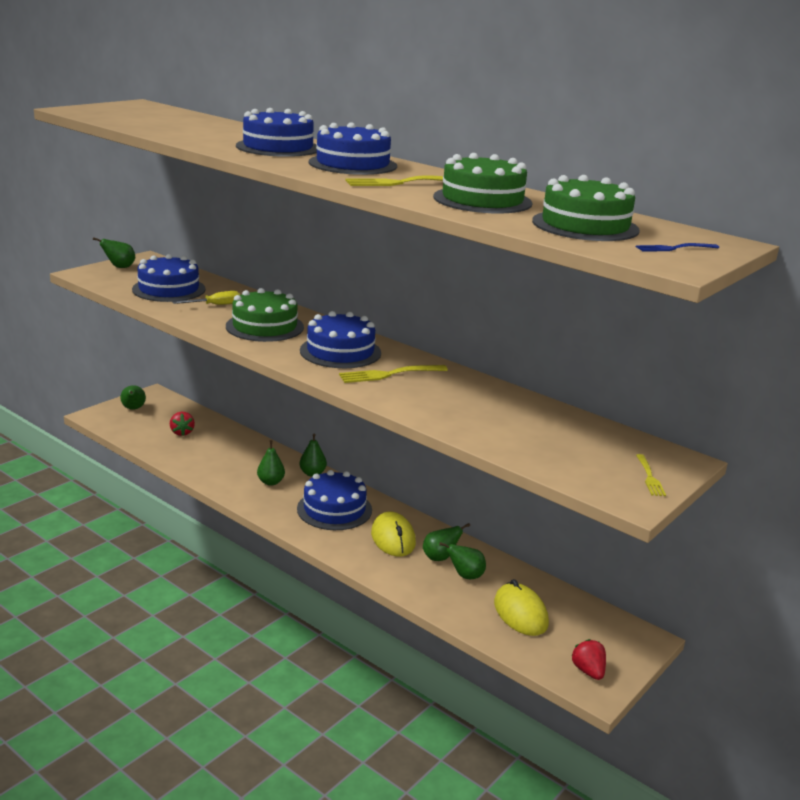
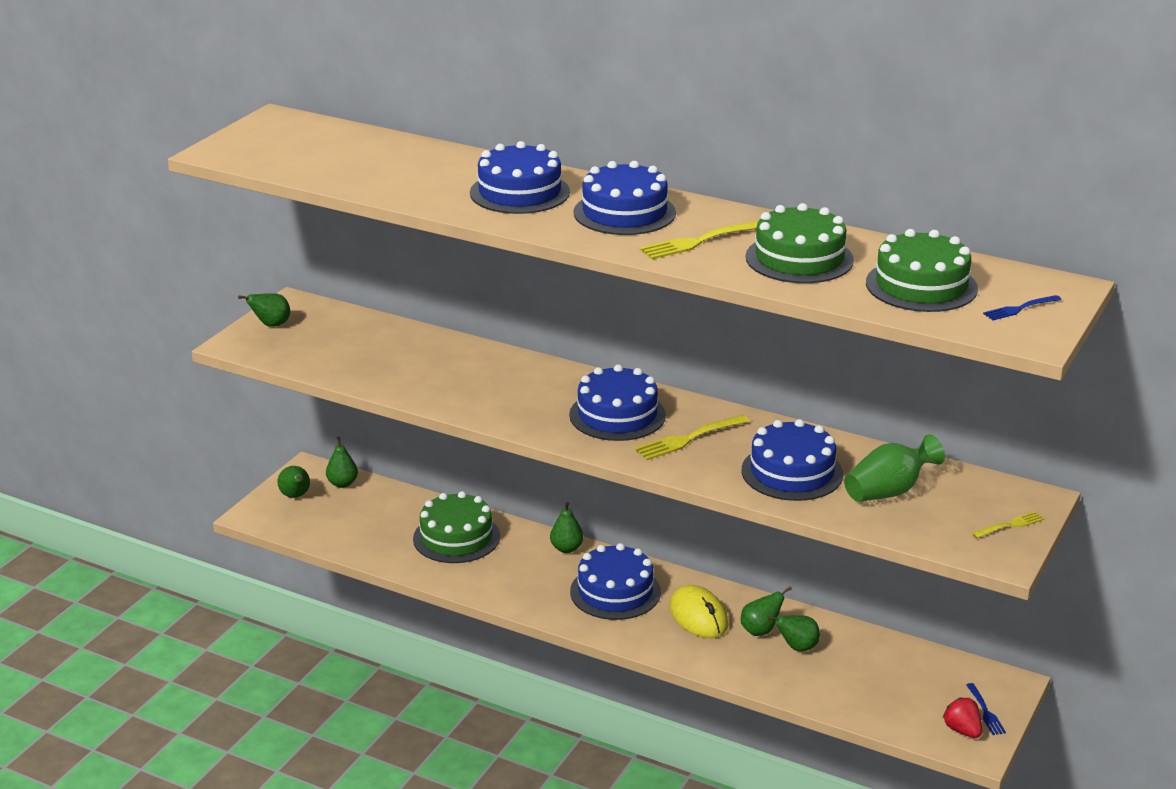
camera: 10 degrees left, 5 degrees up
blue cake [132,254,206,302] -> blue cake moved to [741,419,843,501]
red strawberry [170,412,195,436] -> none
yellow screwdriver [172,291,240,305] -> none
green cake [226,288,304,342] -> green cake moved to [413,491,500,563]
green pear [257,440,285,486] -> green pear moved to [326,437,358,488]
yellow mouse [494,579,549,636] -> none
yellow fork [636,454,666,496] -> yellow fork turned 105 degrees counterclockwise [972,511,1044,538]
none -> green vase [844,434,945,502]
none -> blue fork [966,683,1006,735]

